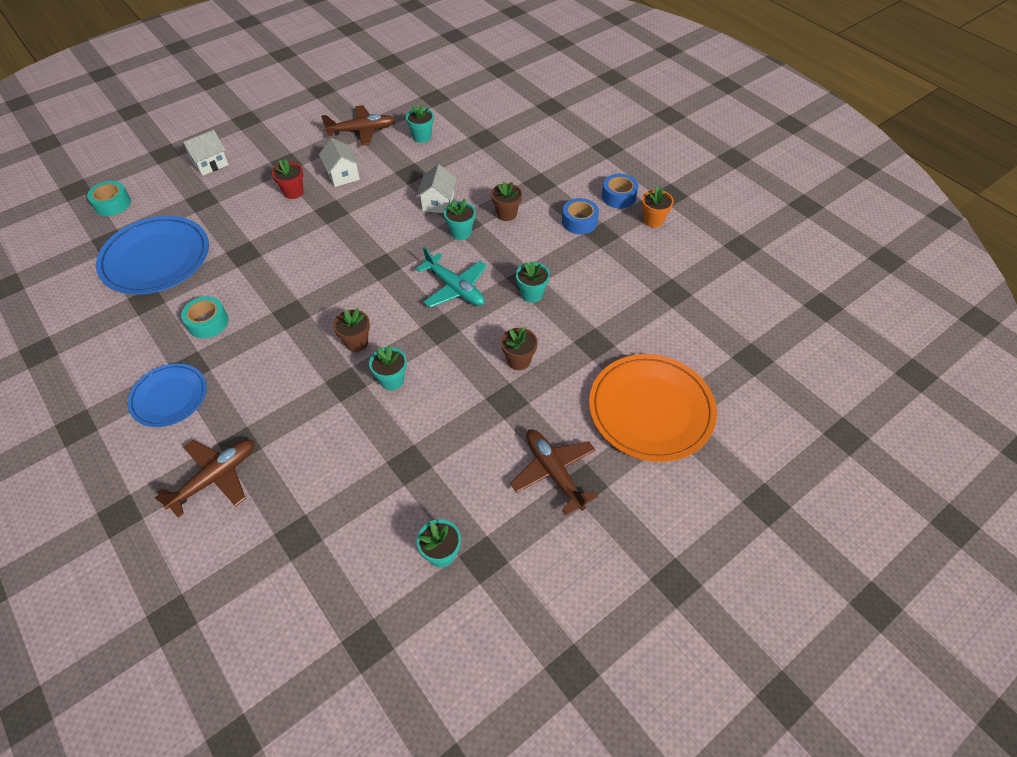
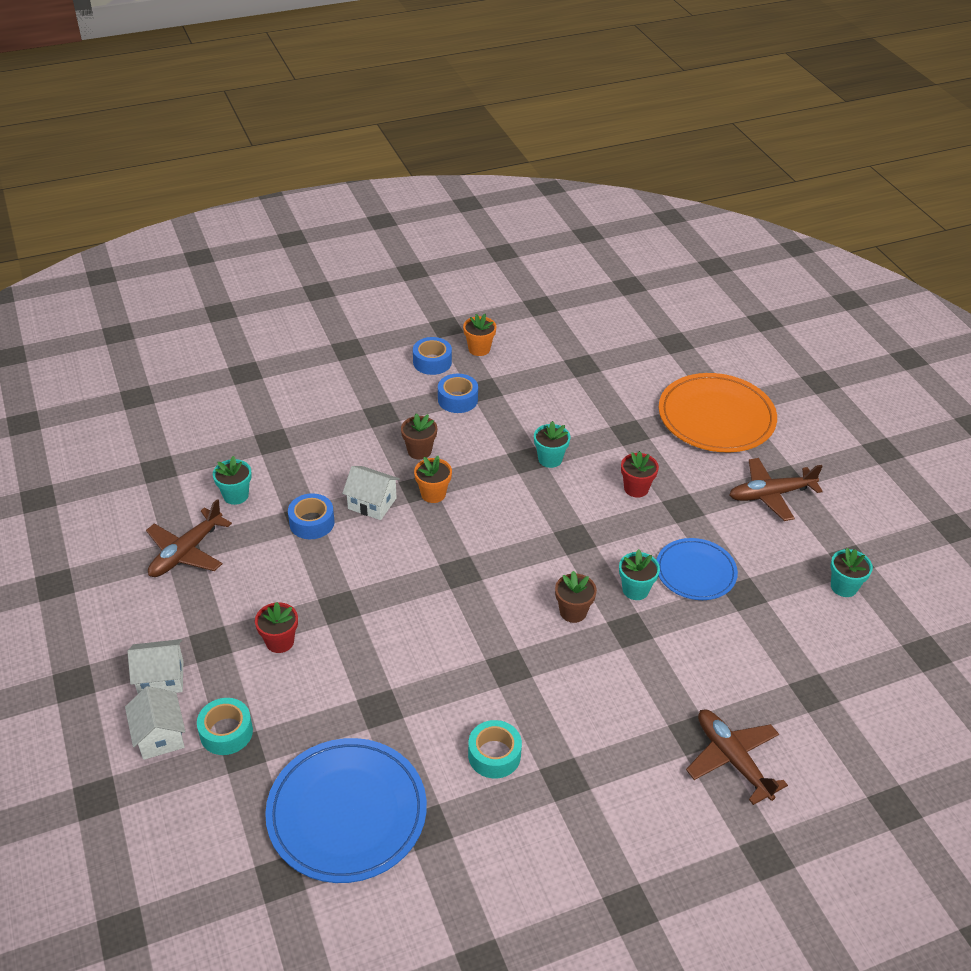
camera: 75 degrees left, 10 degrees down
turquoise tape [87,181,131,216] -> turquoise tape moved to [197,698,253,755]
blue plate [128,363,207,427] -> blue plate moved to [656,538,738,600]
white house [319,138,360,187] -> white house moved to [128,639,183,694]
brown plane [321,105,395,146] -> brown plane turned 150 degrees counterclockwise [146,499,232,577]
turquoise plane [416,247,487,308] -> none
turquoise flower pot [444,199,476,240] -> orange flower pot [414,456,452,503]
brown flower pot [501,327,538,370] -> red flower pot [621,451,659,498]
none -> blue tape [288,493,334,539]

